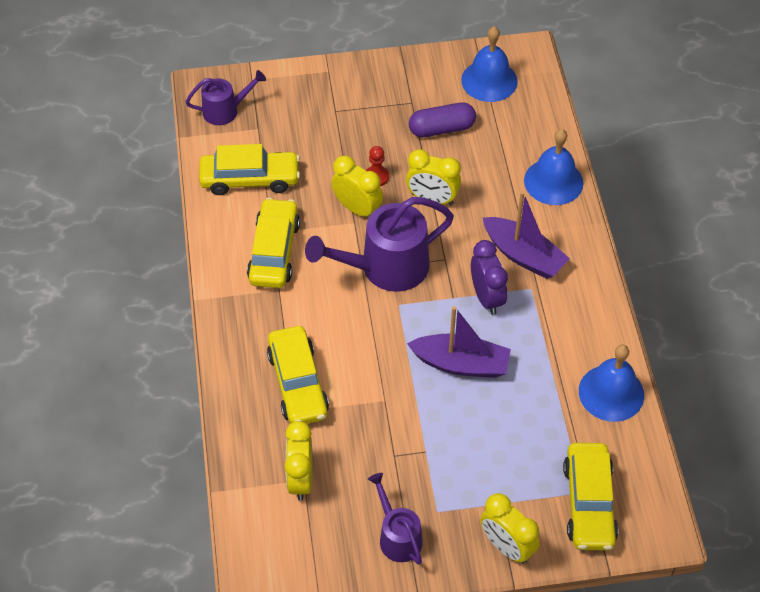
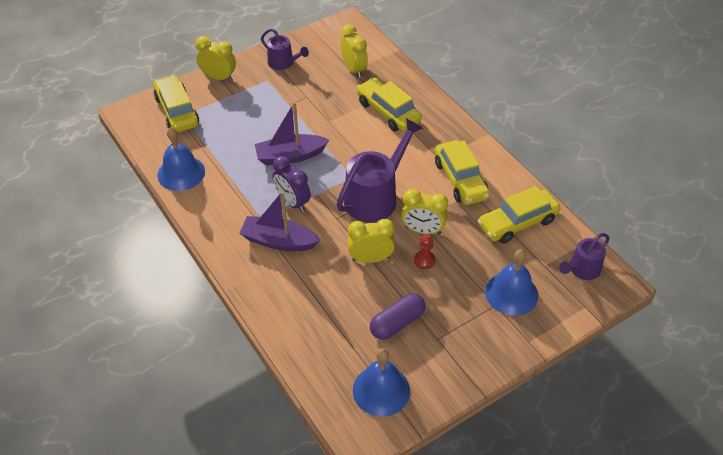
camera: 155 degrees right, 5 degrees down
blue bell [524,129,583,205] -> blue bell moved to [485,249,538,316]

